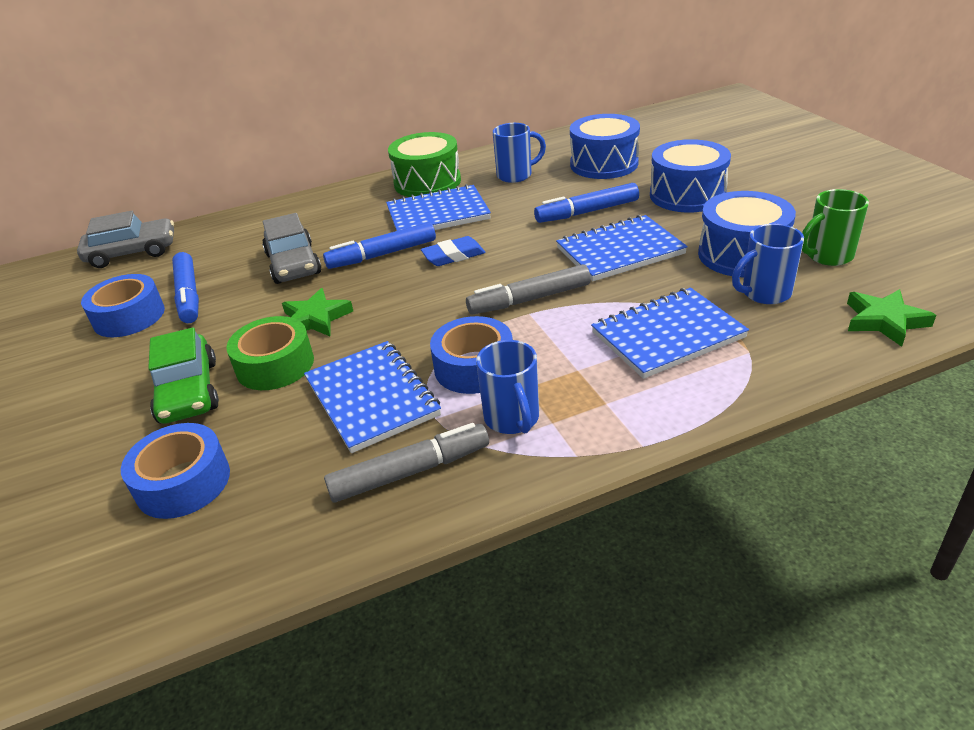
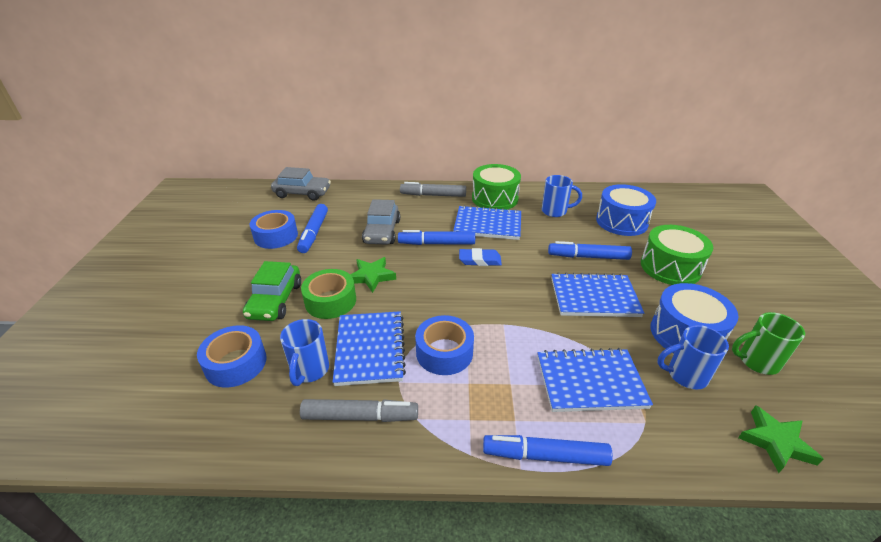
camera: 20 degrees right, 0 degrees up
grey marker [466,264,591,315] -> grey marker moved to [400,182,466,197]
blue mug [476,340,539,434] -> blue mug moved to [280,319,329,386]
blue drum [650,139,731,213] -> green drum [641,225,713,285]
none -> blue marker [483,435,613,466]

